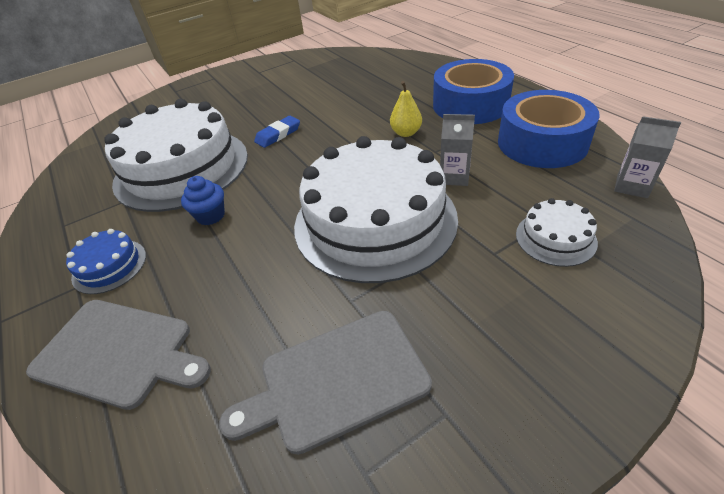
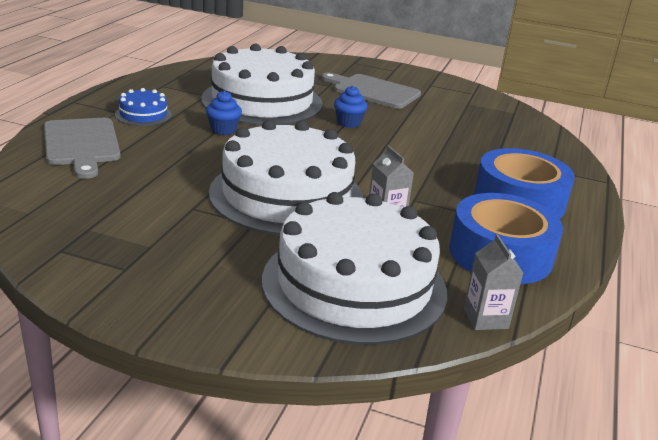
camera: 45 degrees right, 15 degrees down
grey cutting board [219,311,432,455] -> grey cutting board moved to [321,73,421,109]
blue eraser [254,116,300,148] -> blue cupcake [334,86,368,128]
yellow pear [390,81,422,137] -> none
white cake [516,198,598,267] -> white cake [262,192,447,345], size x2.34

